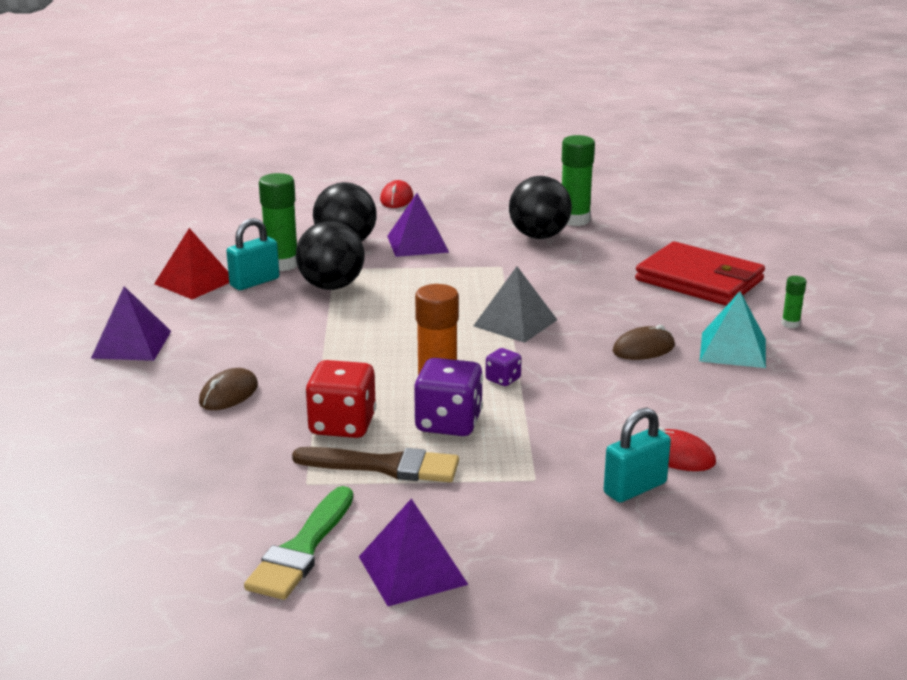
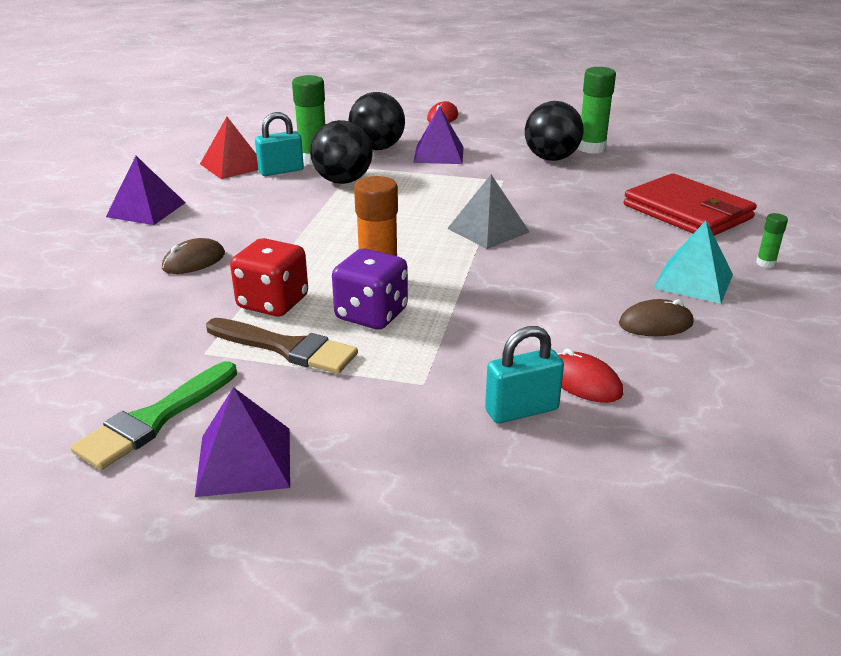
camera: 15 degrees right, 5 degrees up
purple dice [486,348,522,386] -> none
brown mouse [613,325,675,360] -> brown mouse moved to [619,299,694,336]

